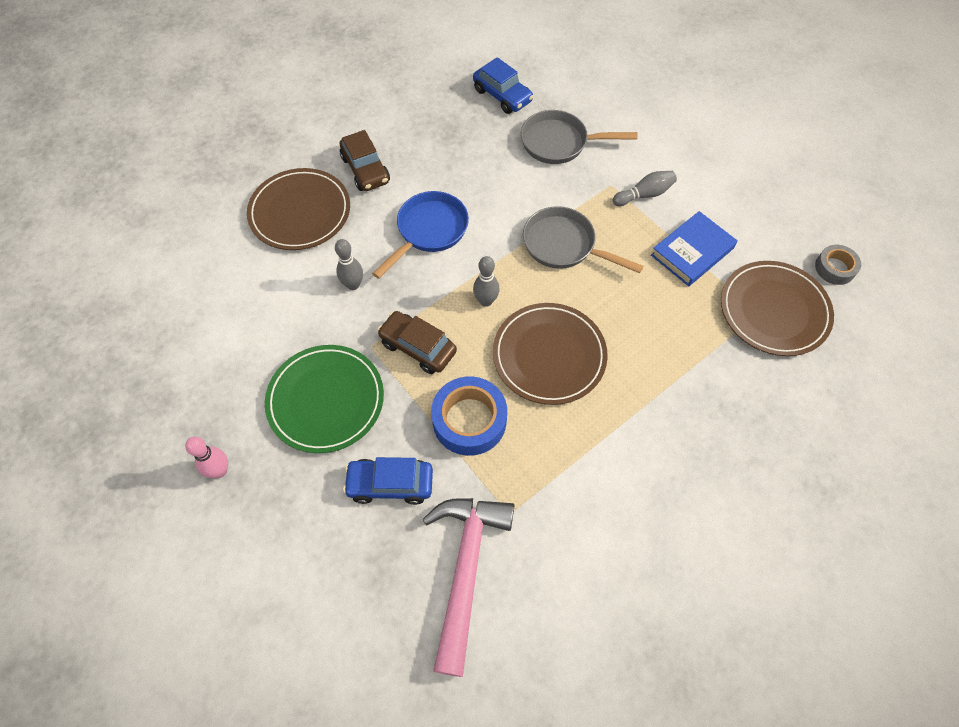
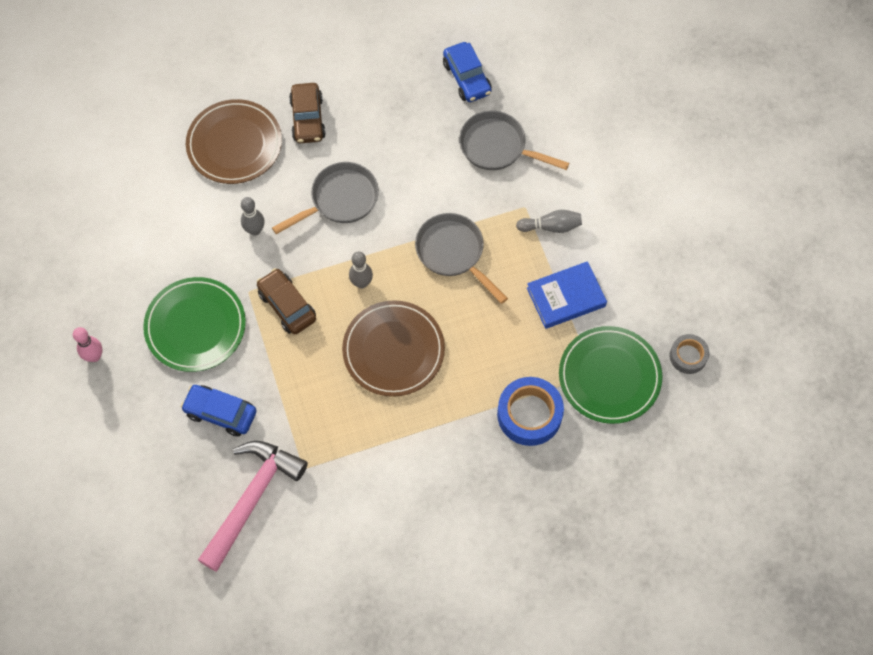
camera: 20 degrees right, 5 degrees up
blue pan [372,191,469,279] -> grey pan [272,162,379,234]
blue tape [431,376,507,456] -> blue tape moved to [497,377,564,446]
brown plate [721,261,834,356] -> green plate [559,326,662,424]

